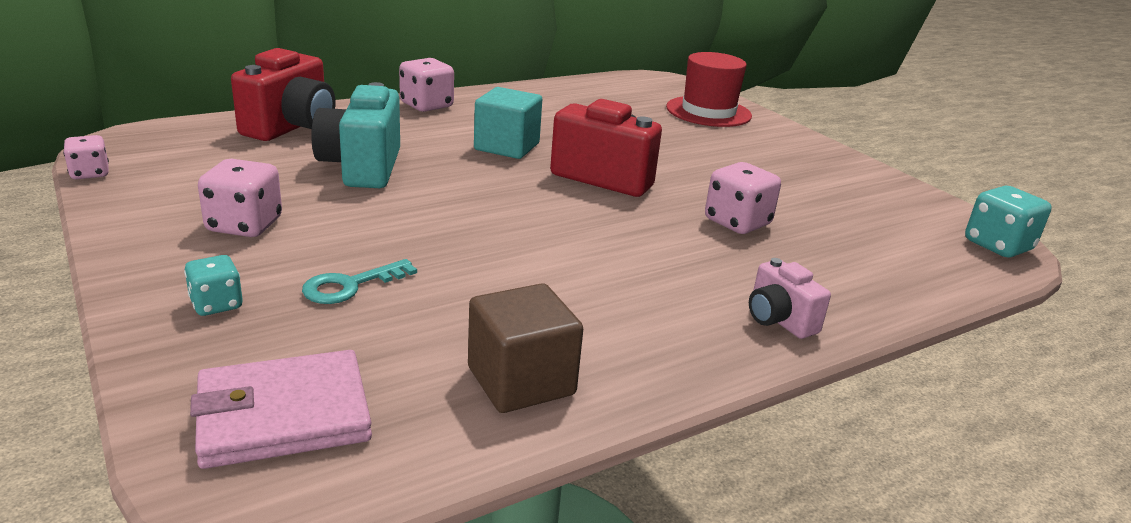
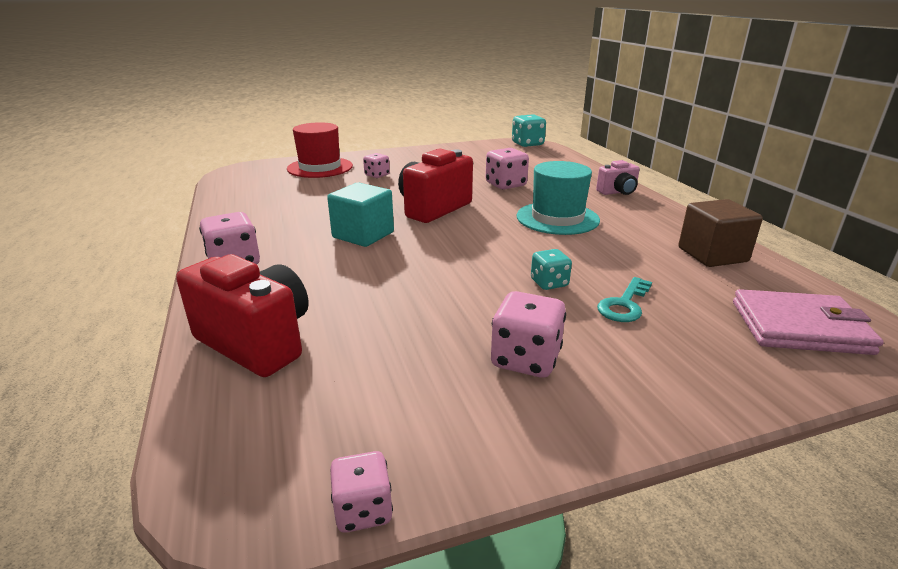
camera: 75 degrees left, 0 degrees up
turquoise dice [184,255,243,316] -> turquoise dice moved to [531,249,572,290]
pink wallet [190,350,372,469] -> pink wallet turned 75 degrees counterclockwise [733,289,884,355]
turquoise key [302,259,417,304] -> turquoise key turned 60 degrees clockwise [597,277,652,322]
turquoise camera [311,82,400,188] -> none
none -> pink dice [363,153,390,178]
none -> turquoise hat [517,161,600,235]

